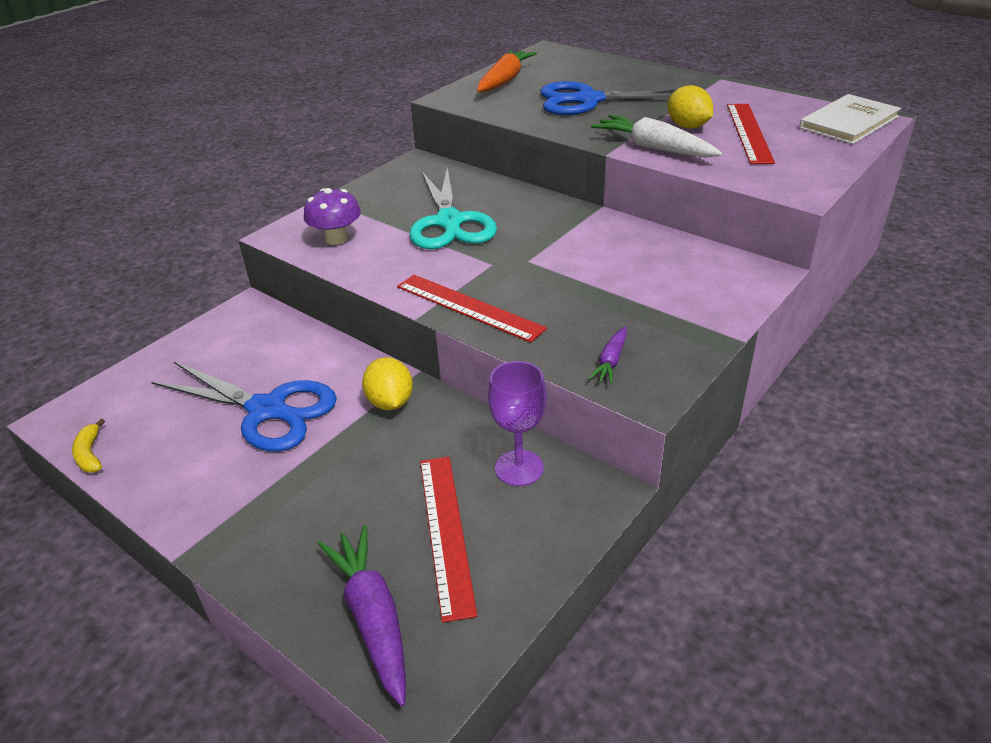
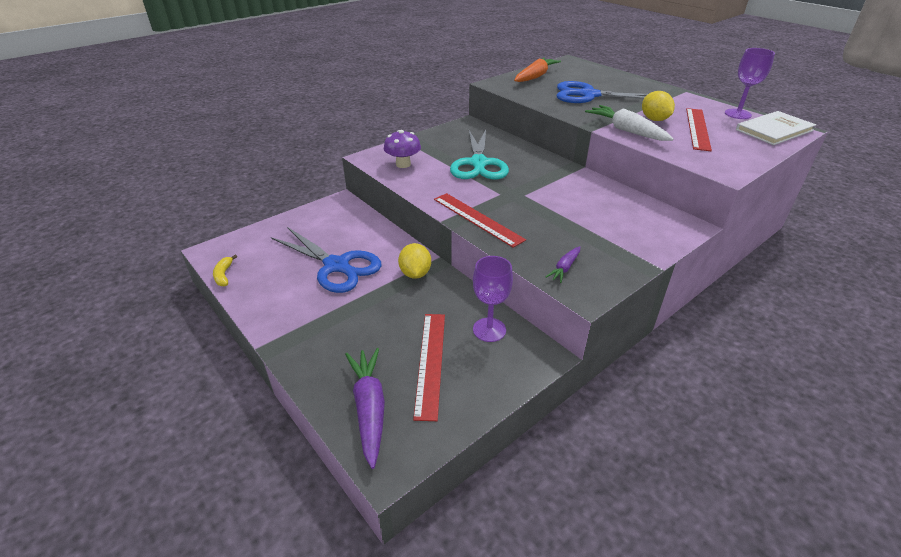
camera: 10 degrees right, 0 degrees up
none -> purple goblet [725,48,775,119]

